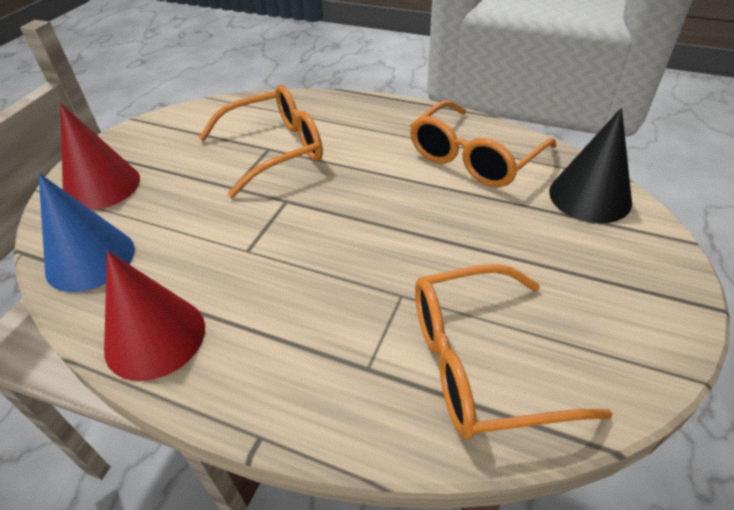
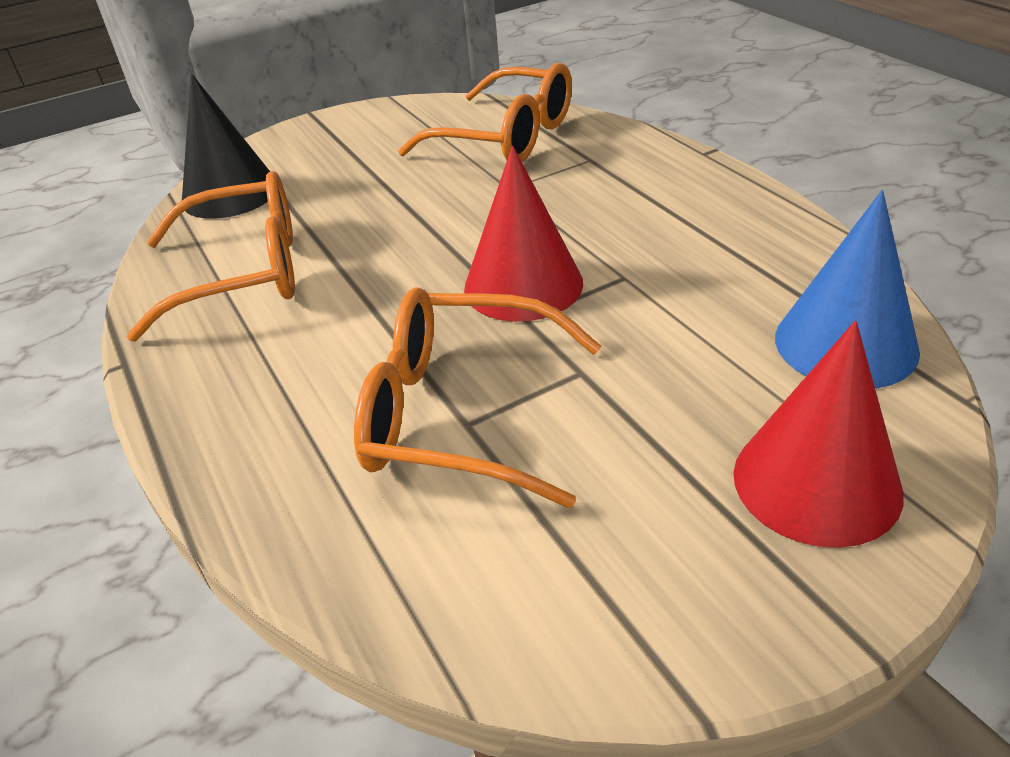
camera: 140 degrees left, 5 degrees down
red cone [104,251,205,381] -> red cone moved to [464,146,583,322]

